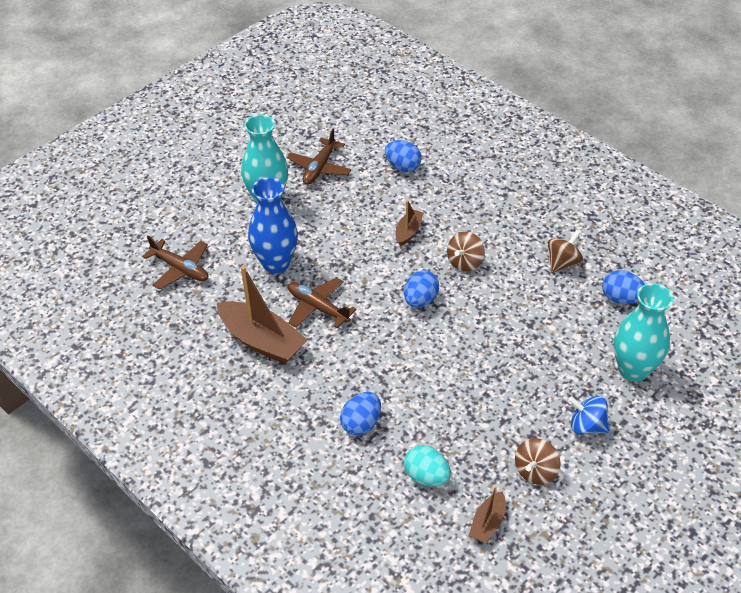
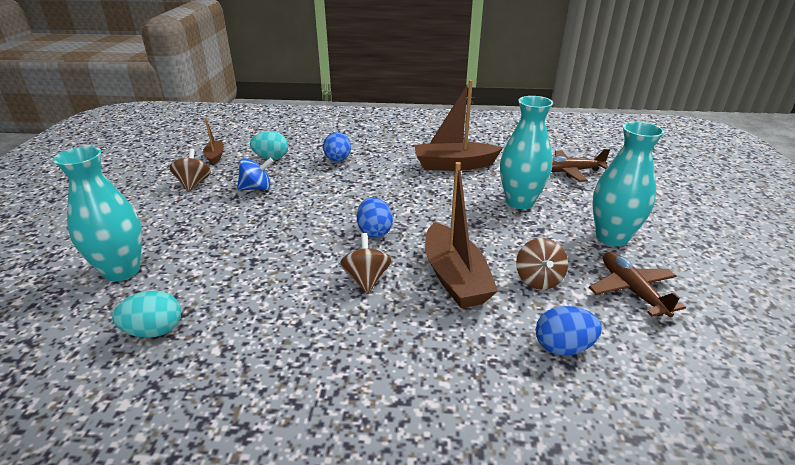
camera: 140 degrees right, 15 degrees down
blue vase [248,177,298,273] -> turquoise vase [500,96,553,209]
brown plane [288,277,357,329] -> none
brown boat [396,200,424,246] -> brown boat [425,162,498,308], size x1.95
brown spinning top [548,230,583,273] -> brown spinning top moved to [516,238,568,290]
blue spinning top [568,396,609,434] -> blue spinning top moved to [237,158,274,190]
blue egg [602,270,645,304] -> turquoise egg [112,290,181,338]

